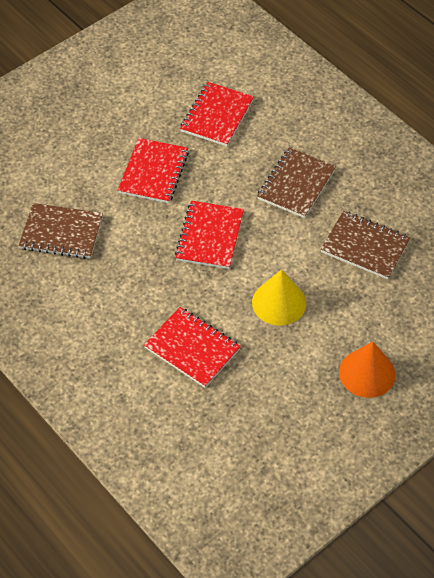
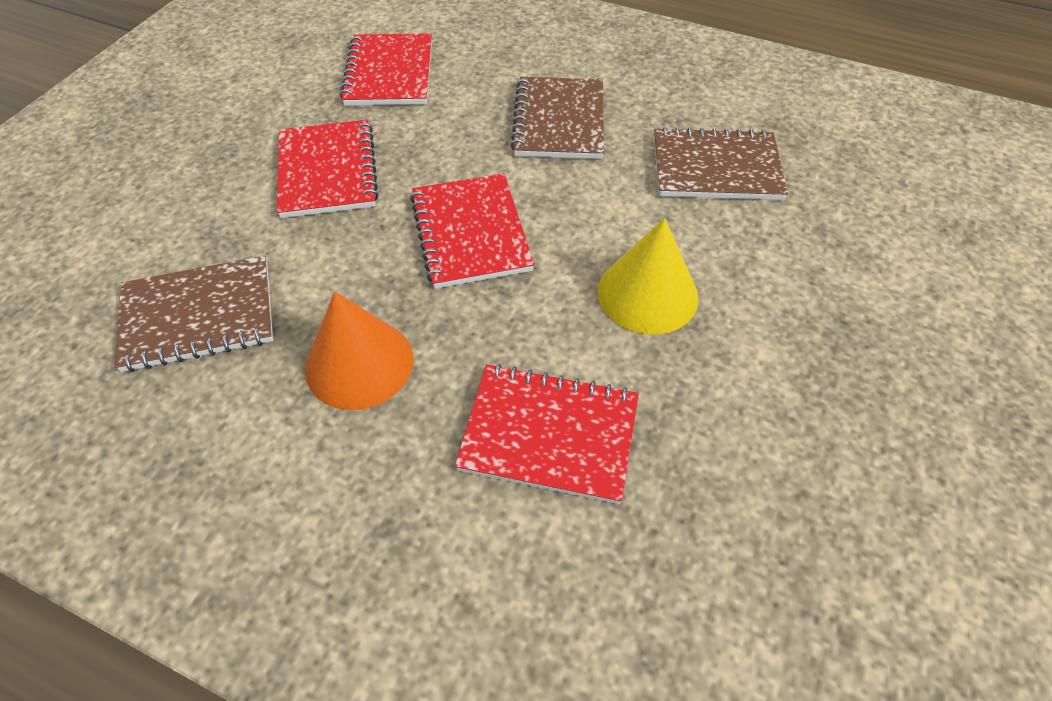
camera: 25 degrees left, 0 degrees up
orange cone [339,342,396,398] -> orange cone moved to [305,291,414,410]

